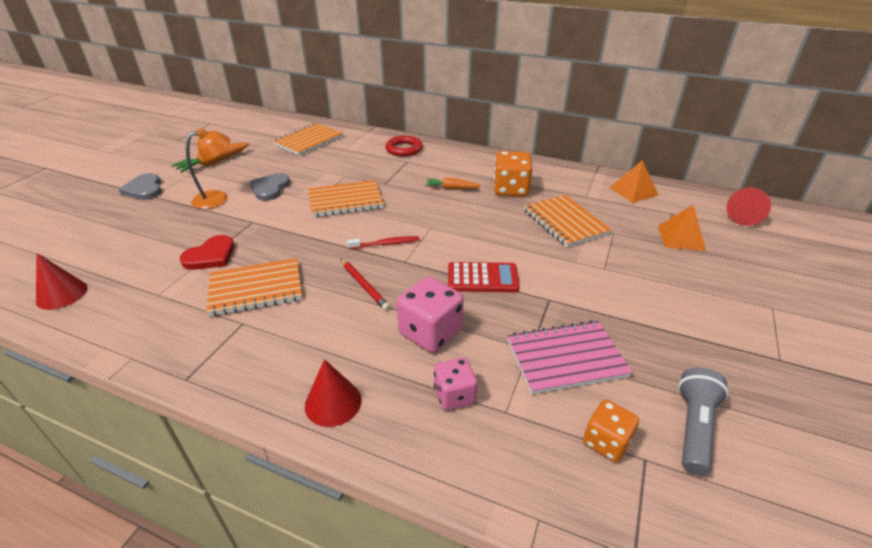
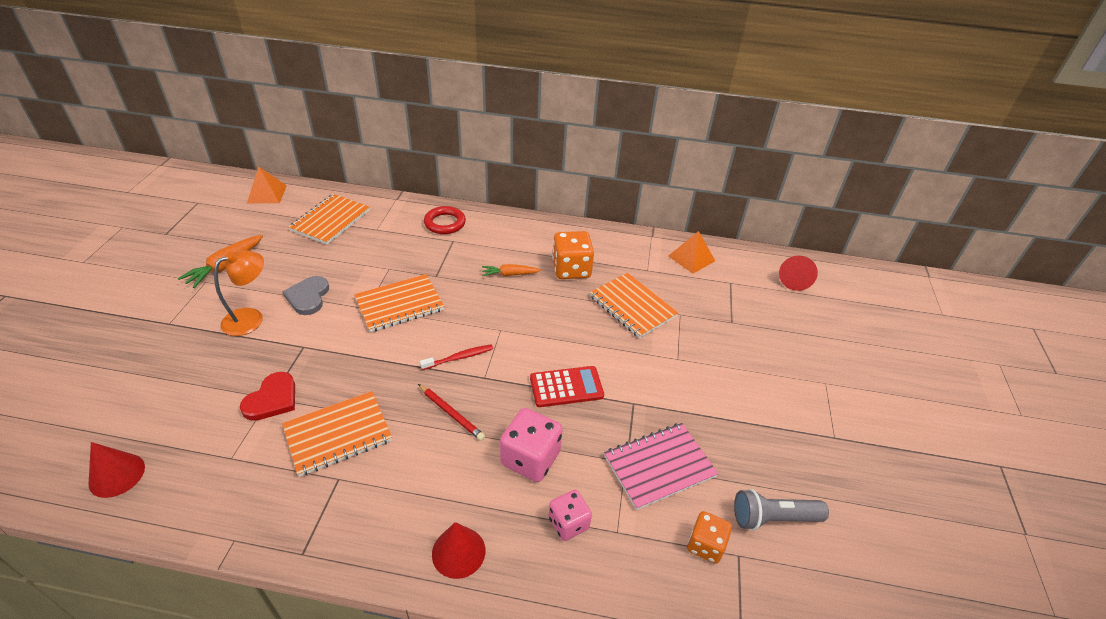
camera: 15 degrees left, 5 degrees up
grey heart [119,173,162,200] -> none
orange pyramid [658,205,706,251] -> orange pyramid moved to [247,166,287,203]
grey flashlight [678,367,729,476] -> grey flashlight turned 105 degrees counterclockwise [734,489,829,531]

